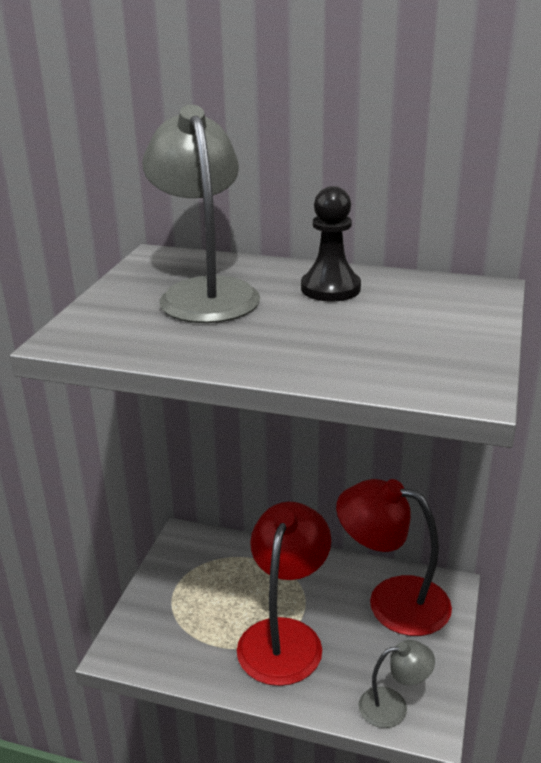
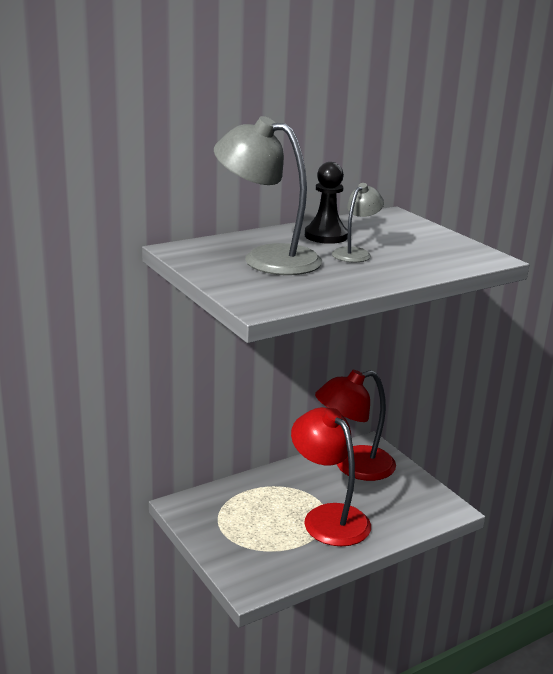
camera: 50 degrees left, 5 degrees down
grey lamp [358,640,435,728] -> grey lamp moved to [332,183,384,262]

